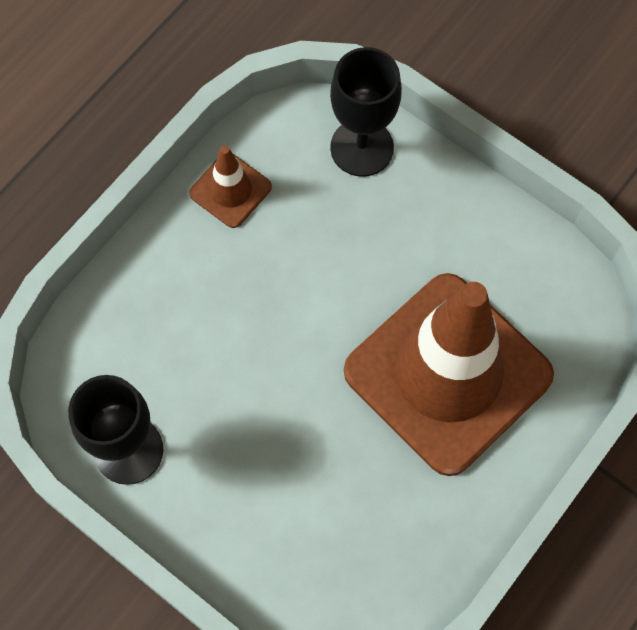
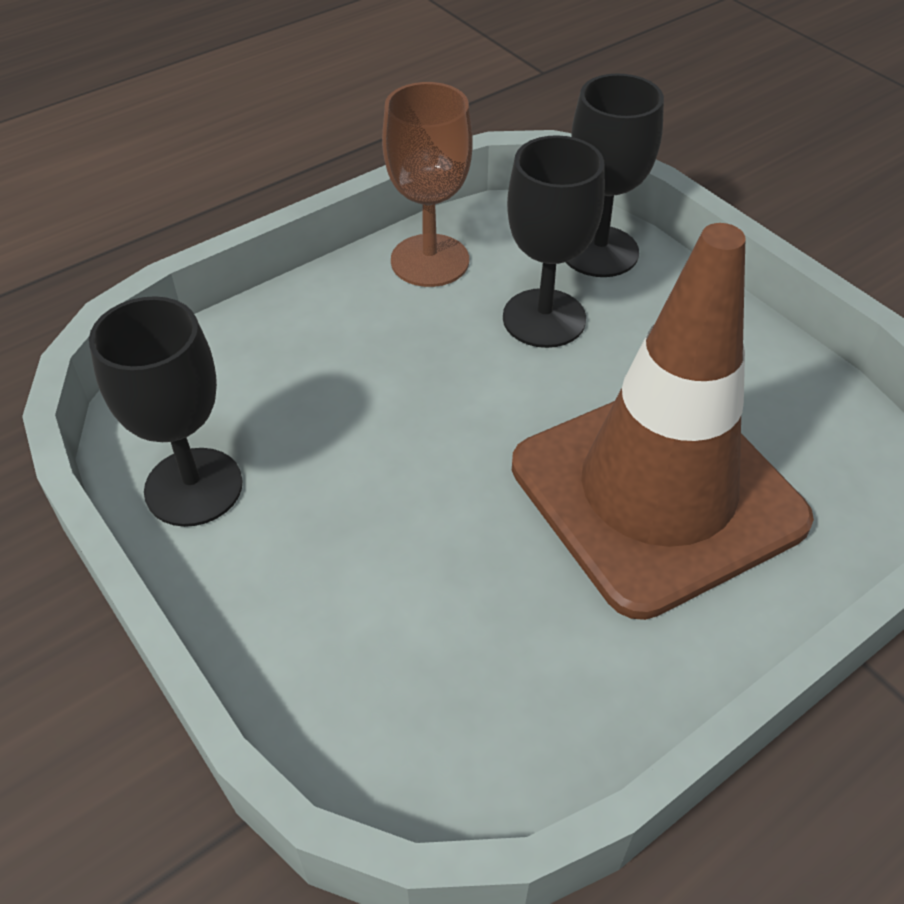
camera: 15 degrees right, 20 degrees down
brown traffic cone [189,145,272,228] -> brown goblet [382,82,473,287]
none -> black goblet [503,135,605,348]

